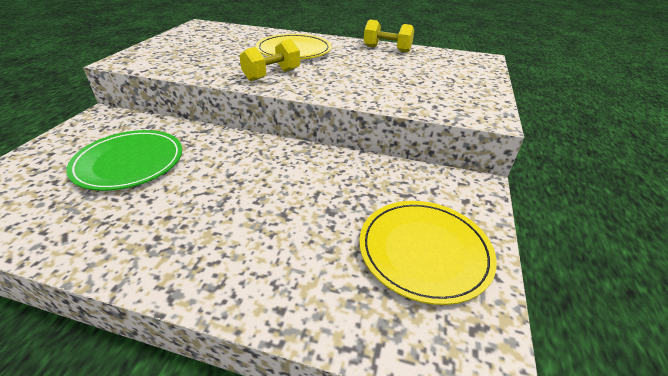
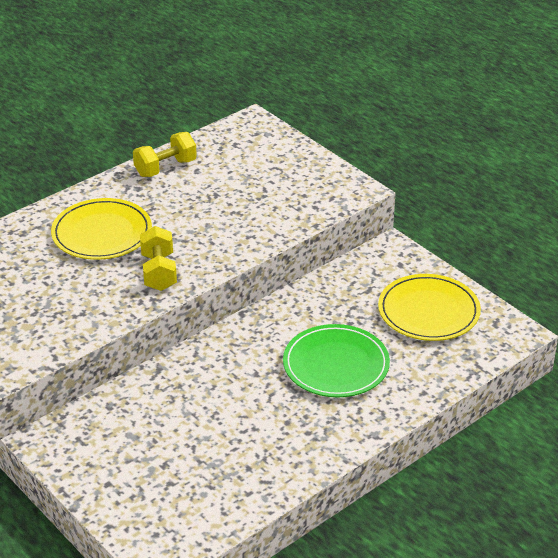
camera: 55 degrees left, 0 degrees up
green plate [66,130,182,191] -> green plate moved to [283,324,390,397]

